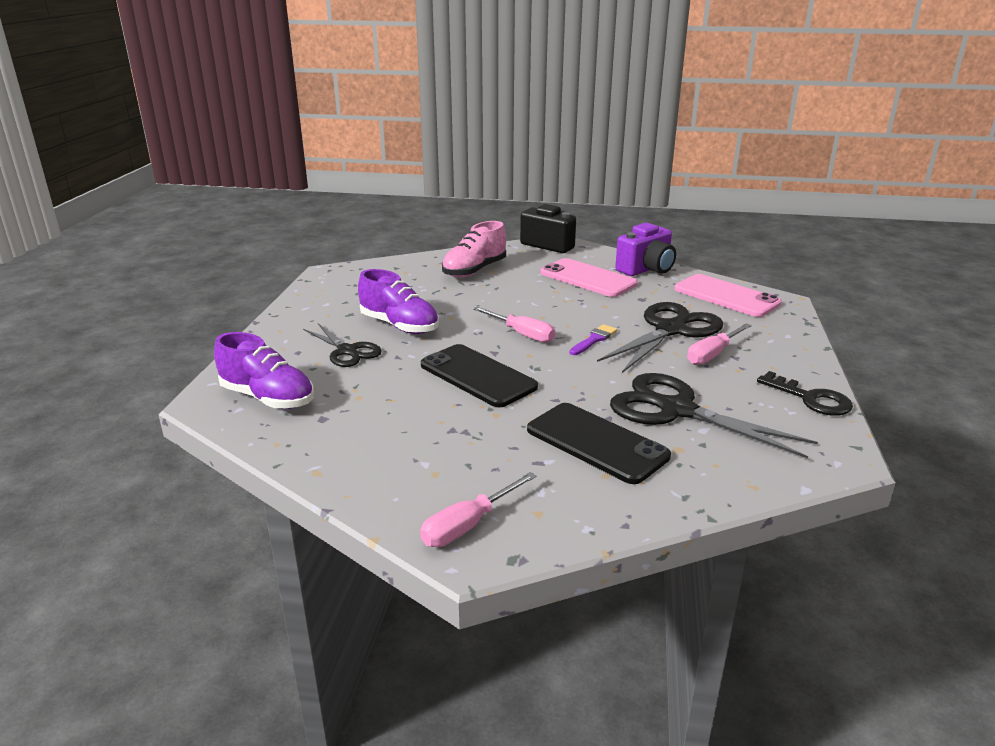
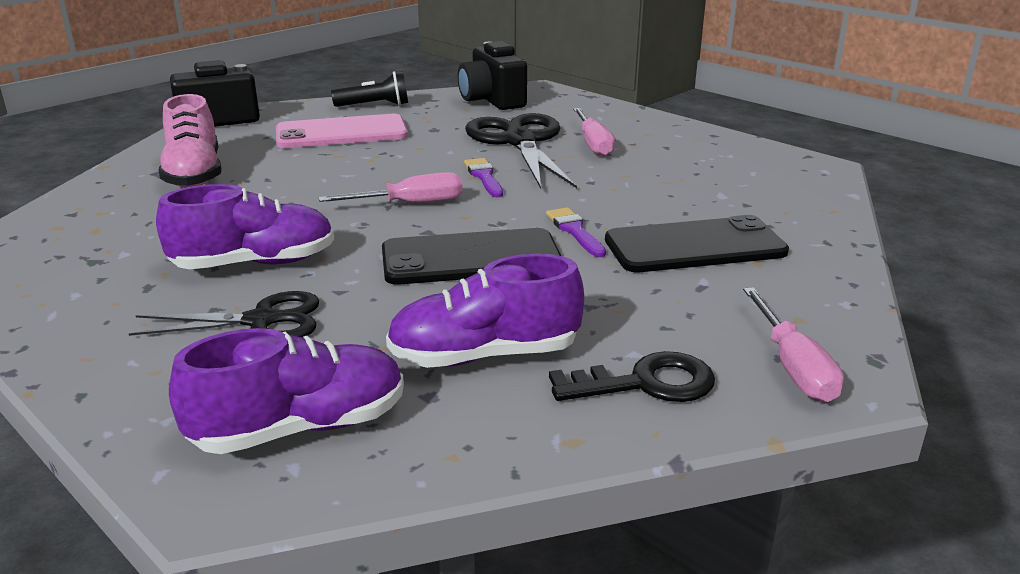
camera: 55 degrees left, 0 degrees up
black scissors [610,373,818,459] -> none
purple camera [615,223,676,276] -> black flashlight [331,71,408,107]
pink phone [674,274,782,317] -> black camera [458,41,527,110]
black key [757,371,853,416] -> black key moved to [549,351,715,402]
none -> purple shoe [386,254,584,368]
none -> purple brush [546,207,606,257]

